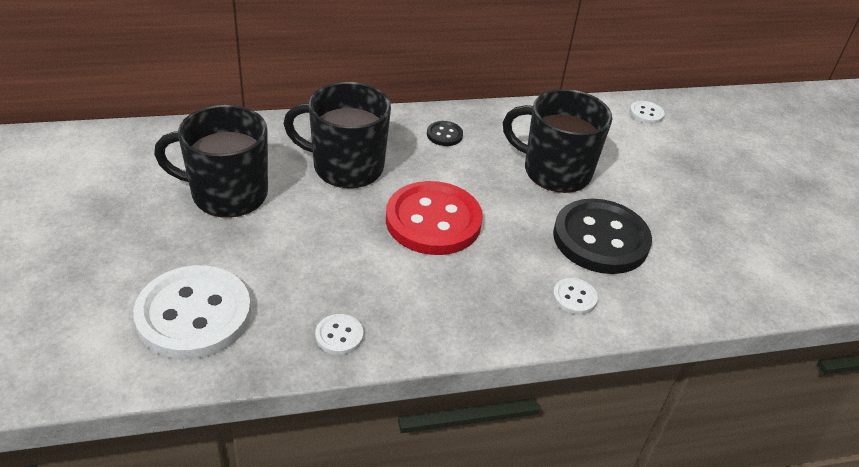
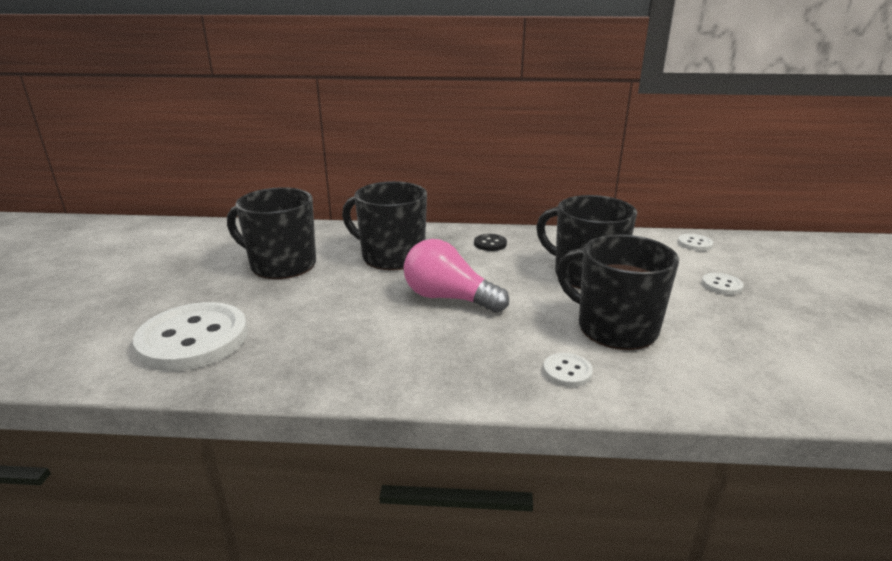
camera: 20 degrees right, 15 degrees down
white button [315,314,363,355] -> white button moved to [702,273,744,295]
red button [386,181,483,255] -> pink light bulb [404,239,509,313]
black button [553,199,652,274] -> black mug [557,234,679,350]

